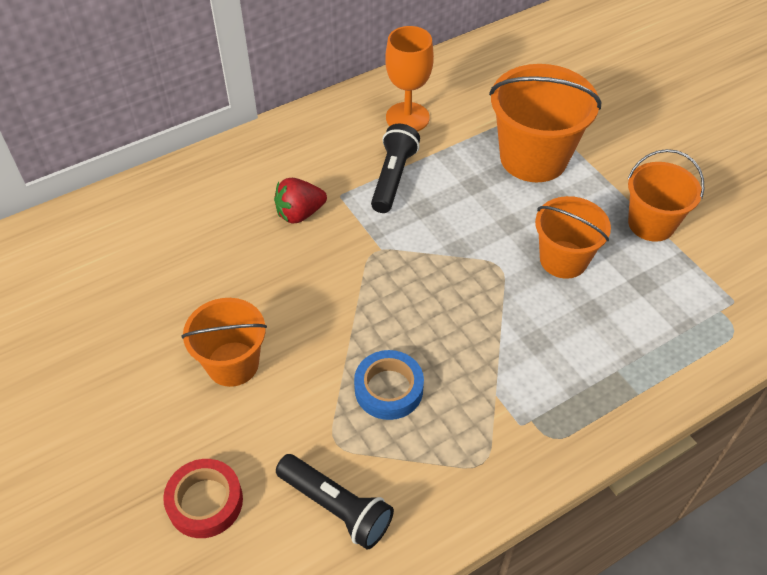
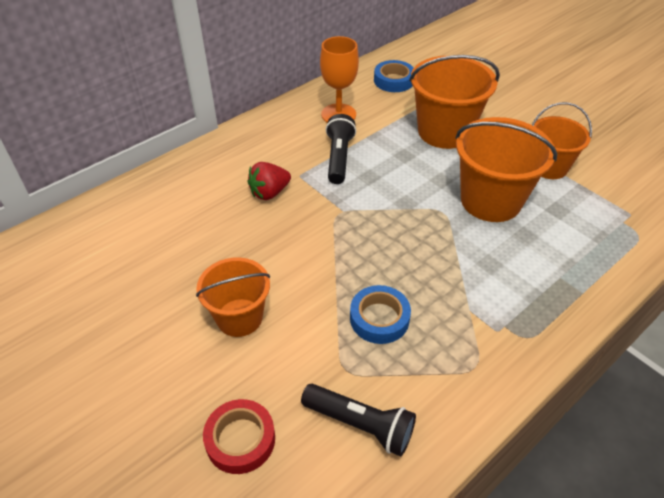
camera: 10 degrees left, 5 degrees down
orange bucket [535,196,611,279] -> orange bucket [456,117,557,222], size x1.55
none -> blue tape [374,60,414,92]

